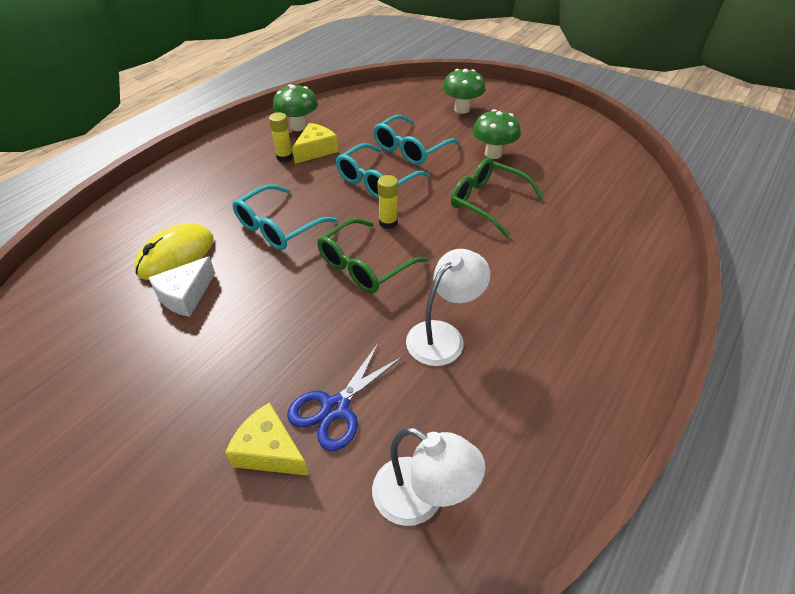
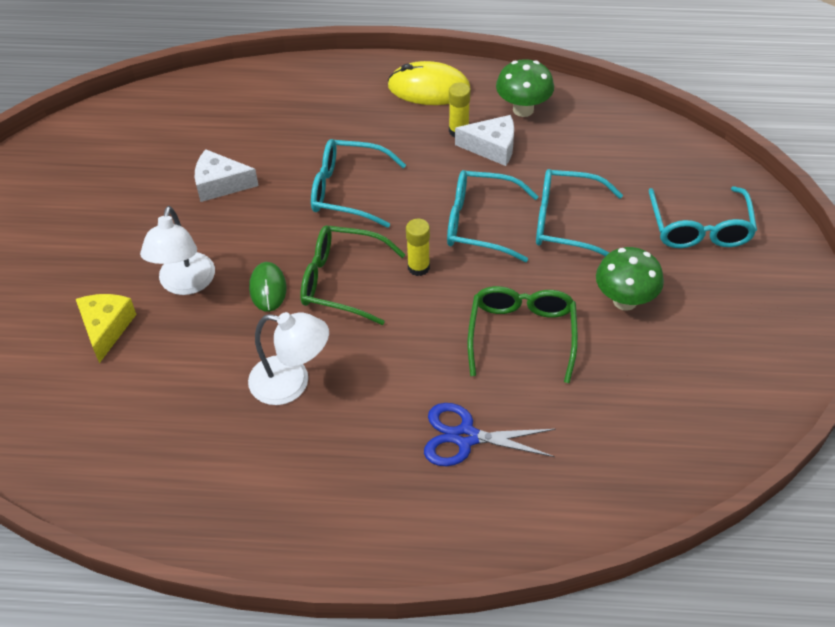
camera: 60 degrees right, 5 degrees up
yellow mouse [134,223,214,280] -> yellow mouse moved to [387,61,471,105]
blue scissors [287,342,403,451] -> blue scissors moved to [424,403,556,466]
yellow cheese [292,123,338,164] -> white cheese [455,115,514,166]
white lamp [372,427,485,526] -> white lamp moved to [140,206,215,295]
green mushroom [443,69,486,114] -> turquoise glasses [649,186,757,248]
none -> green mouse [249,262,287,312]

